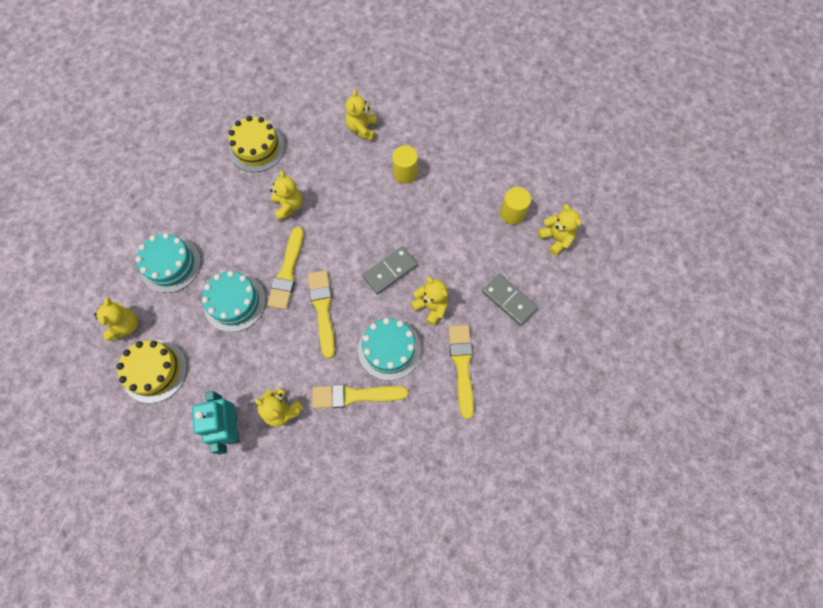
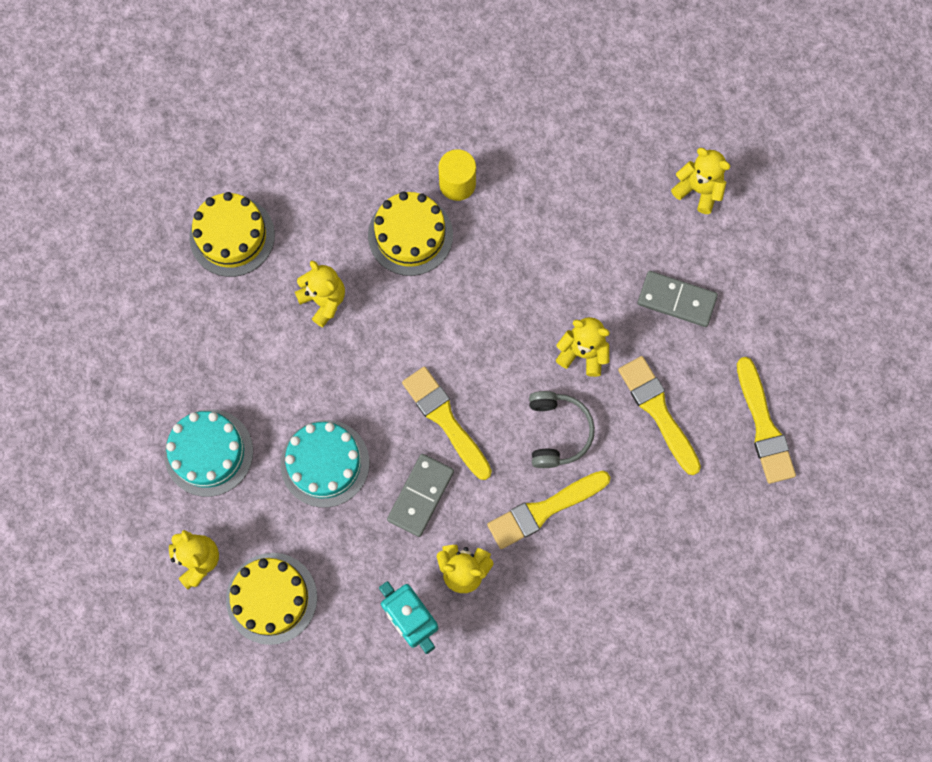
camera: 25 degrees left, 5 degrees up
yellow brush [267,227,304,310] -> yellow brush moved to [737,357,796,484]
yellow teddy bear [345,89,377,141] -> none
turquoise cake [358,318,421,381] -> grey headphones [529,391,595,468]
grey domino [362,246,418,294] -> grey domino moved to [387,454,454,537]
yellow cylinder [500,187,531,225] -> none
none -> yellow cake [368,192,453,276]

